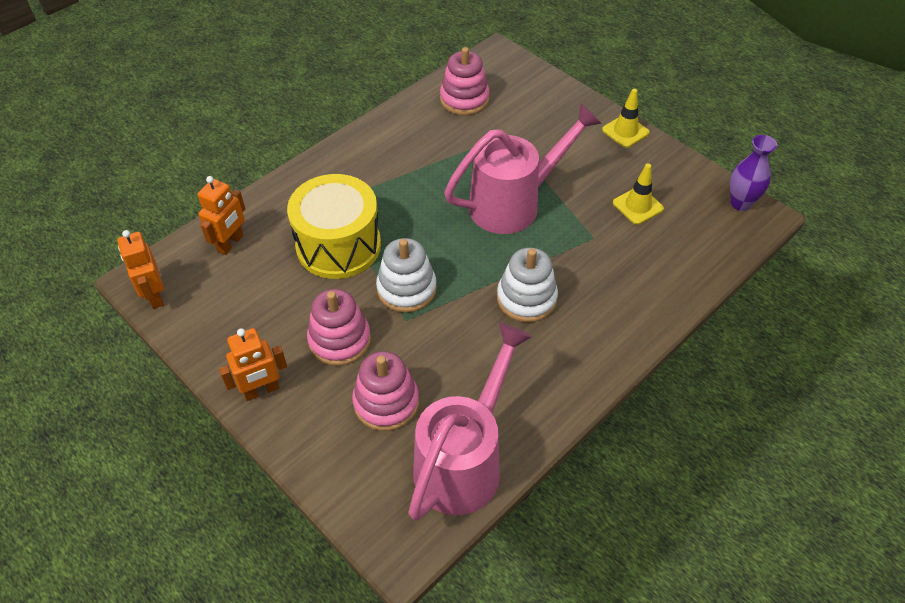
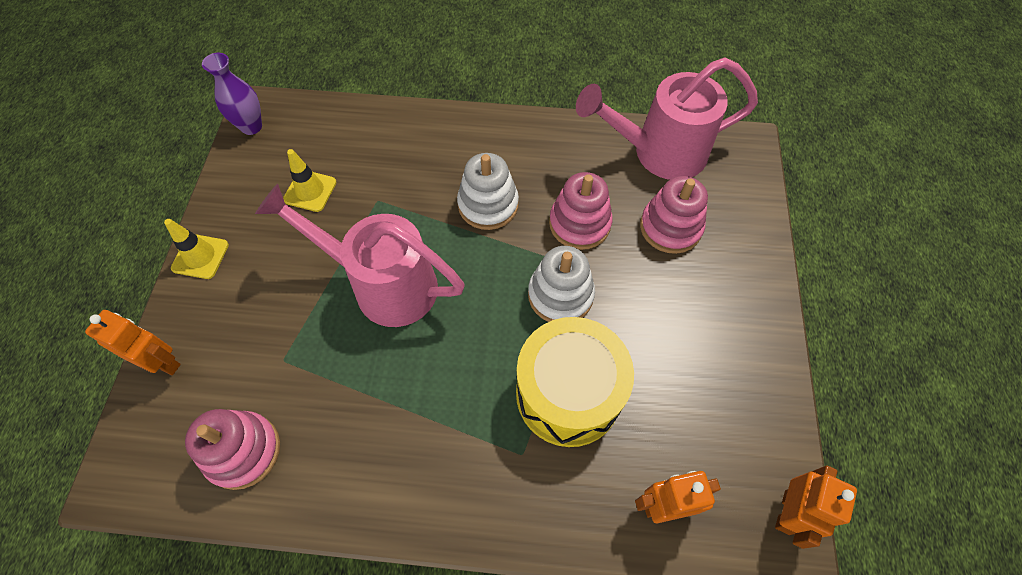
camera: 130 degrees left, 10 degrees up
orange robot [219,328,287,401] -> orange robot moved to [85,310,181,375]
pink stacking toy [307,289,371,366] -> pink stacking toy moved to [549,172,613,250]

